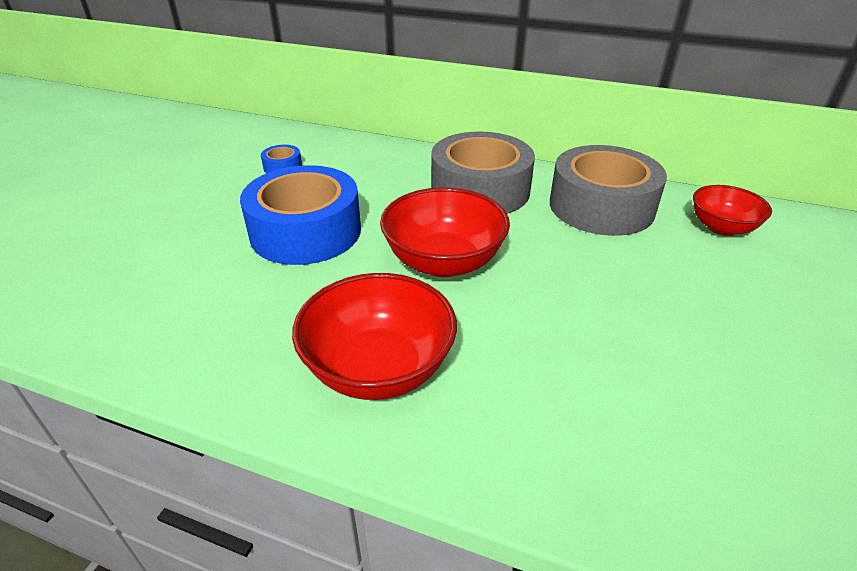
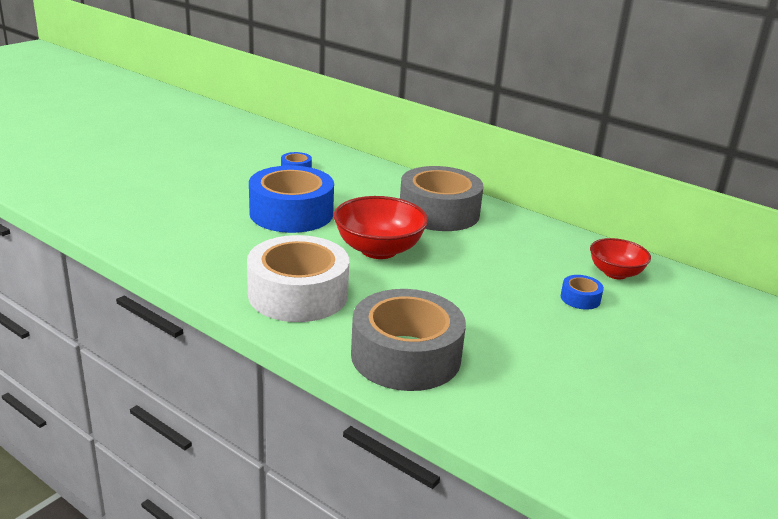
camera: 15 degrees right, 10 degrees down
red bowl [292,273,457,400] -> white tape [247,235,349,322]
grey tape [550,145,667,236] -> grey tape moved to [351,289,466,391]
none -> blue tape [561,275,604,310]

